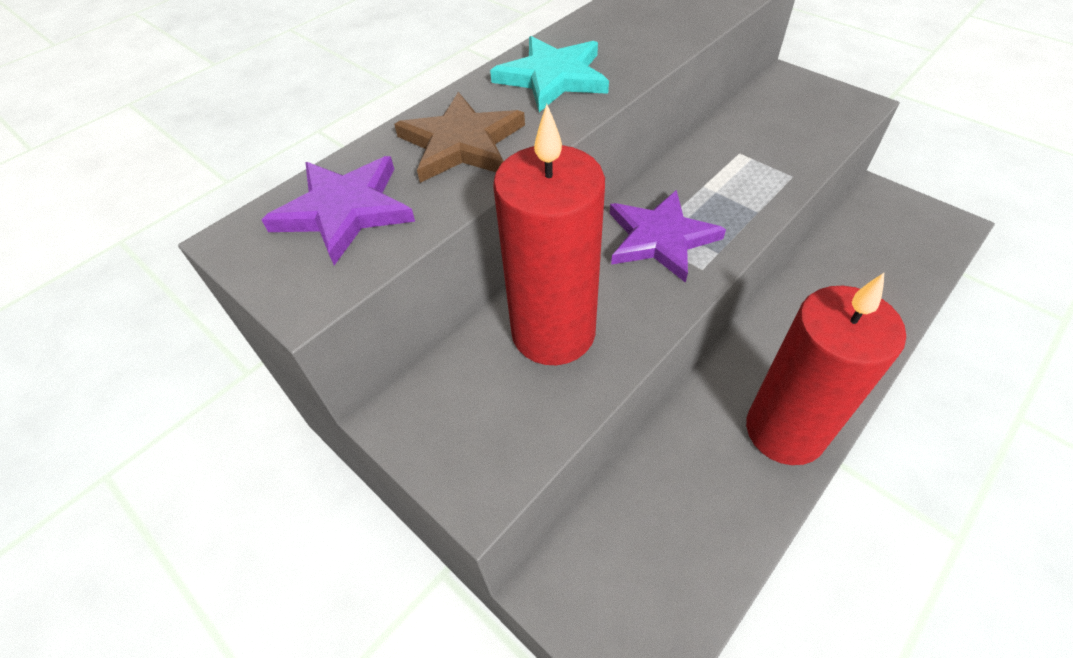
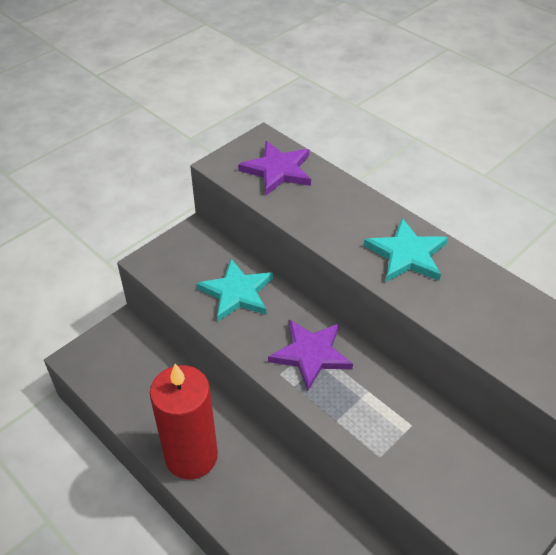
camera: 90 degrees right, 5 degrees down
brown star [394,92,525,183] -> none
red candle [493,104,605,365] -> turquoise star [196,259,273,321]

